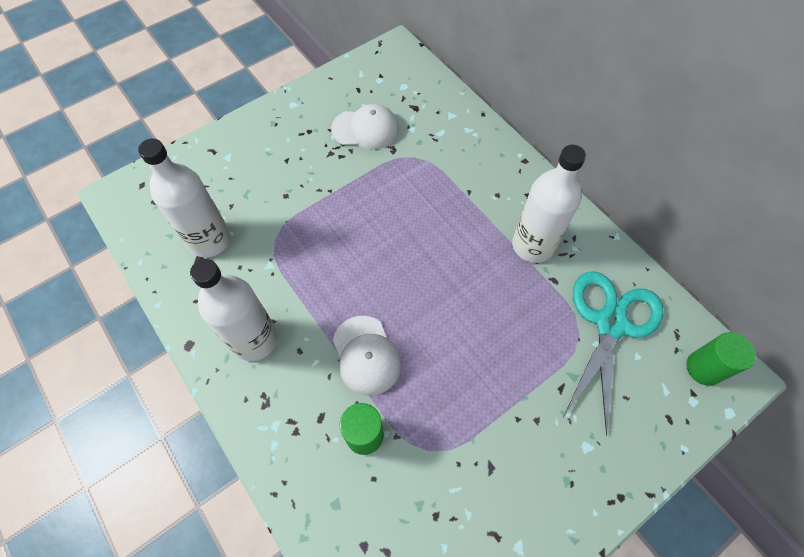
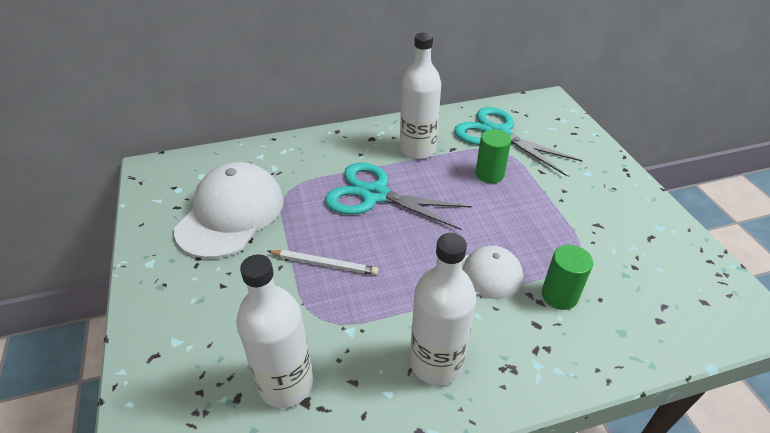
camera: 70 degrees left, 20 degrees down
white cap [331,104,399,149] -> white cap [174,162,284,259], size x1.67
green cylinder [686,332,756,386] -> green cylinder moved to [475,129,511,183]
none -> white pencil [267,250,379,275]
none -> turquoise scissors [325,163,472,230]

